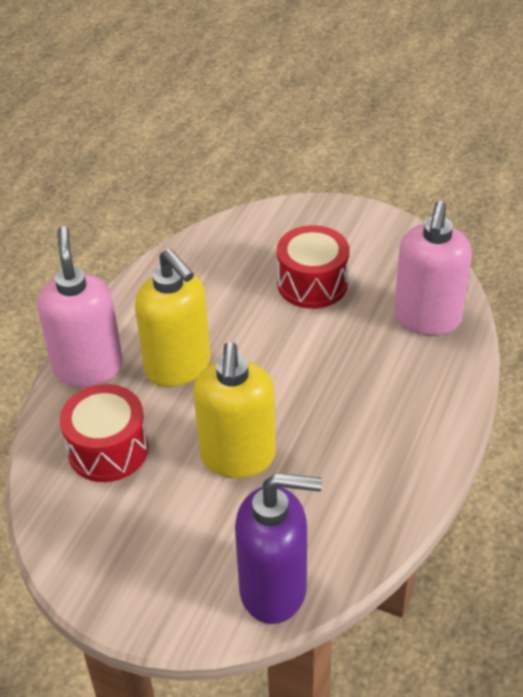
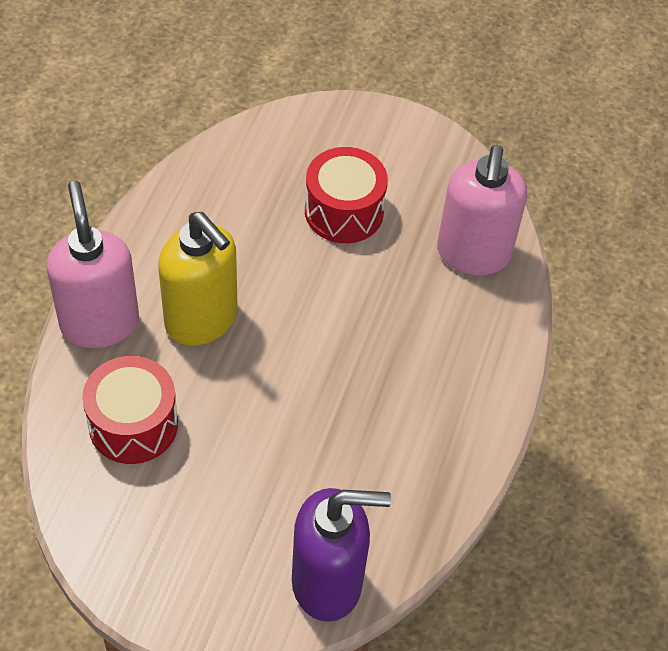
camera: 10 degrees left, 10 degrees up
yellow soap dispenser [193,342,276,478] -> none

